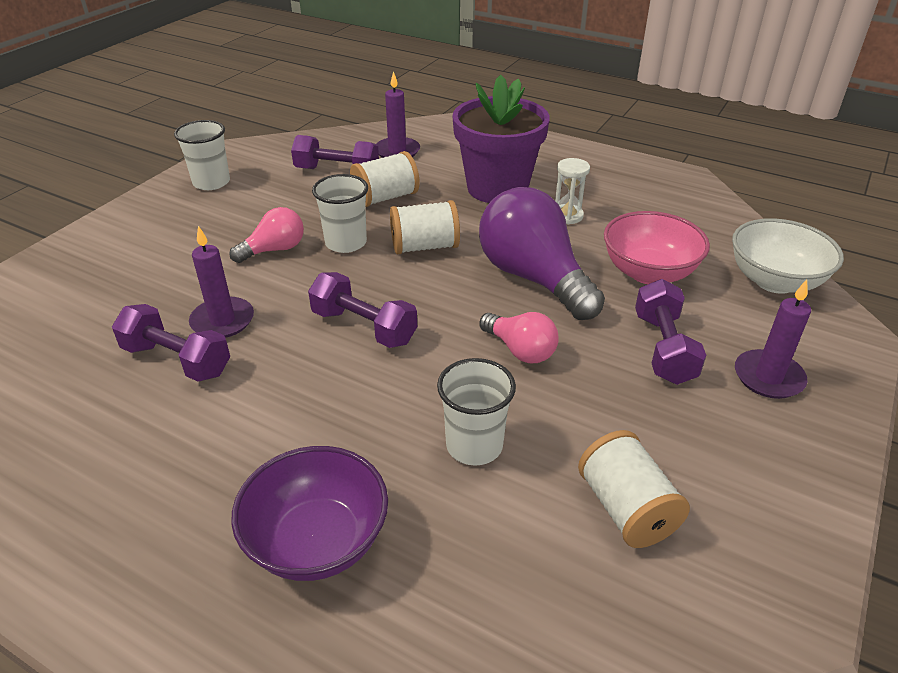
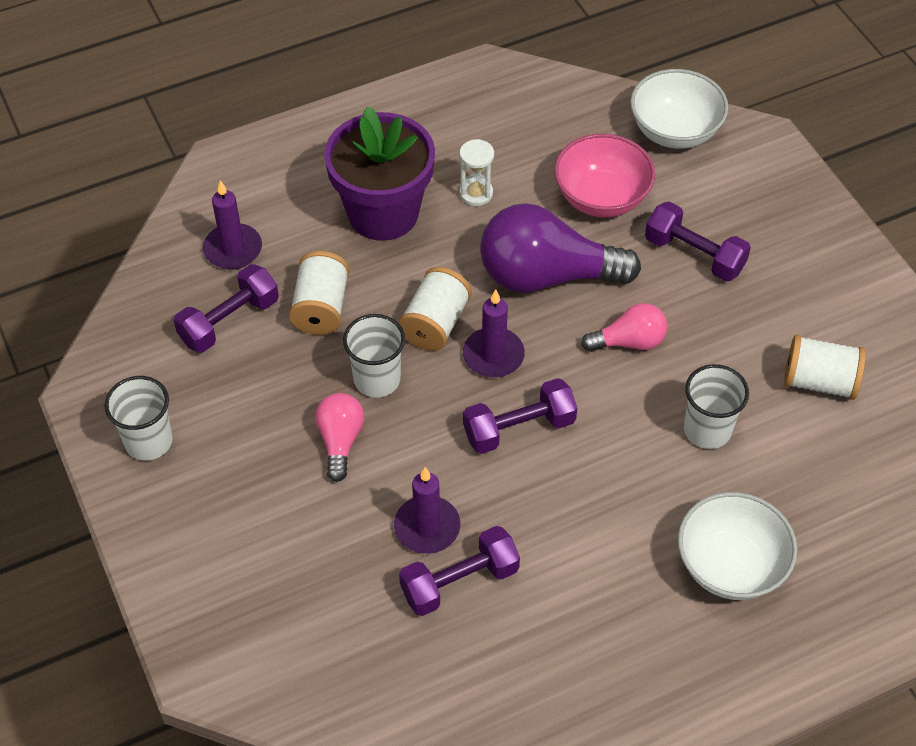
camera: 55 degrees left, 15 degrees up
purple bowl [231,446,388,581] -> white bowl [678,492,798,600]
purple candle [735,280,811,399] -> purple candle moved to [463,290,525,378]

